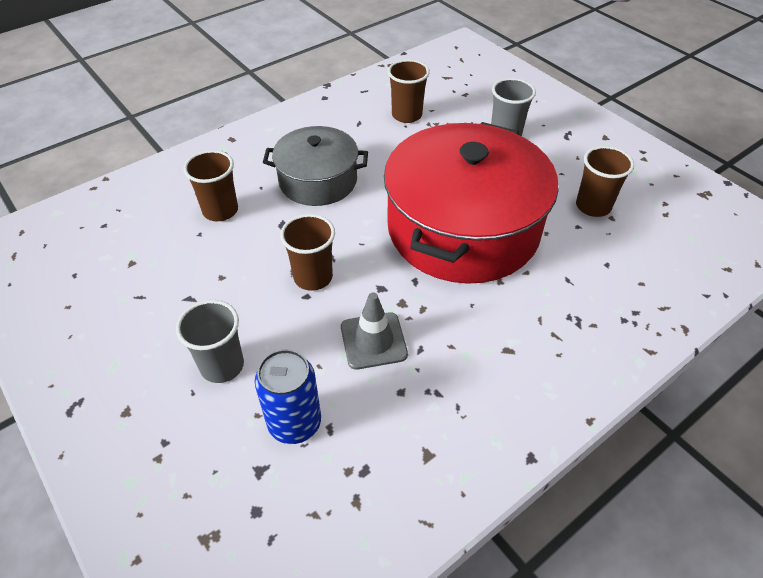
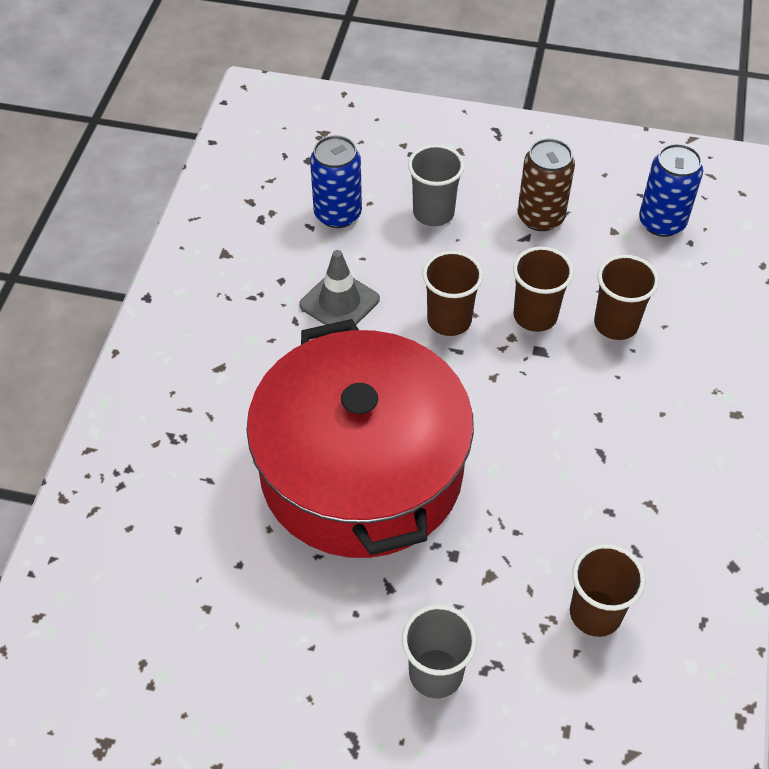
camera: 140 degrees right, 5 degrees up
grey pot [263,126,368,206] -> none
brown cup [576,146,634,217] -> brown cup moved to [513,246,574,332]
none -> brown can [518,138,575,231]
none -> blue can [639,144,703,237]

